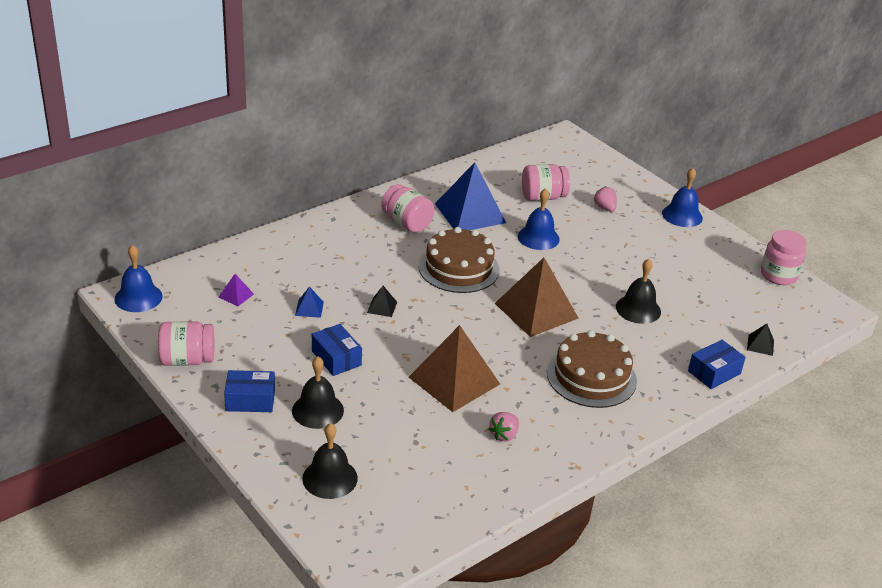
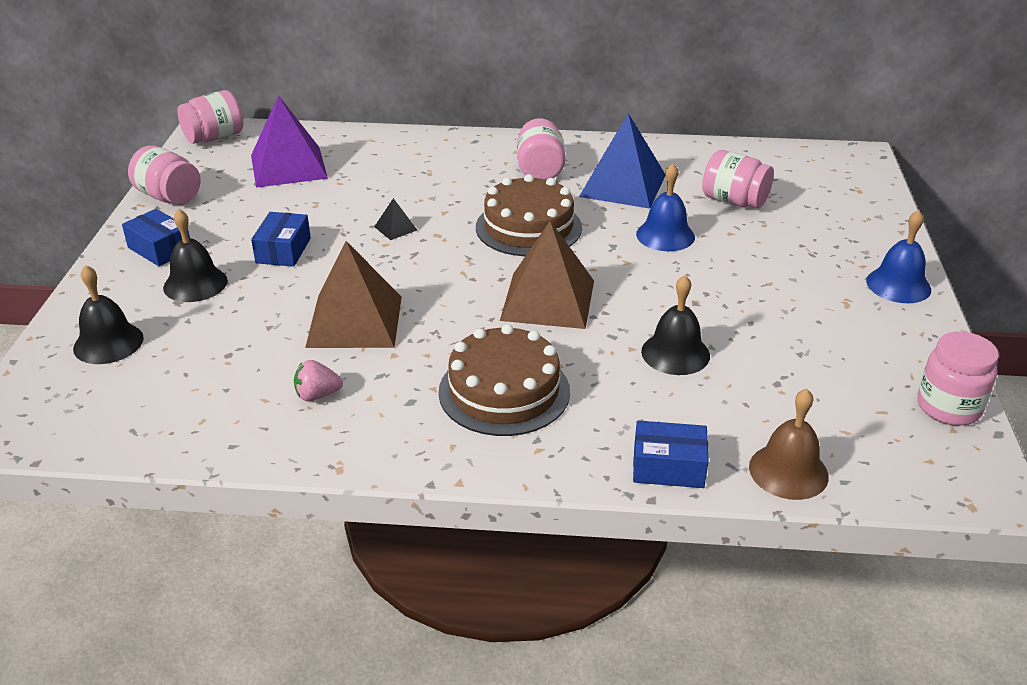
camera: 45 degrees right, 0 degrees up
blue bell [114,245,163,312] -> pink jar [177,90,243,144]
purple pyramid [219,274,254,307] -> purple pyramid [251,95,328,188], size x2.41
blue pyramid [295,287,324,318] -> none
pink strawberry [594,186,617,212] -> none
black pyramid [747,324,774,356] -> brown bell [749,389,829,500]

